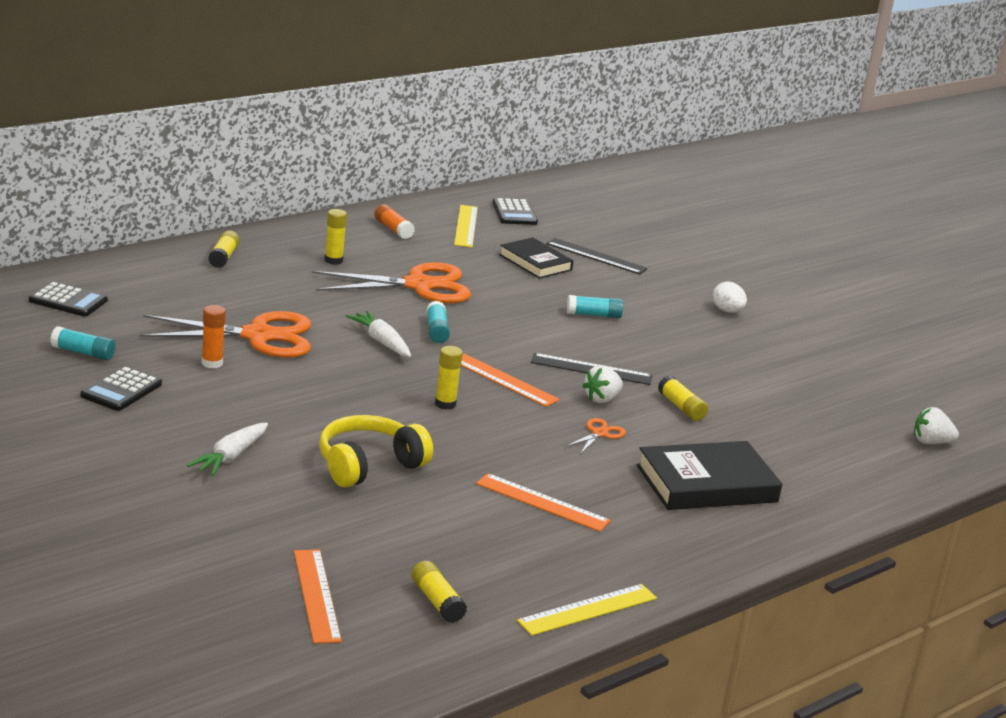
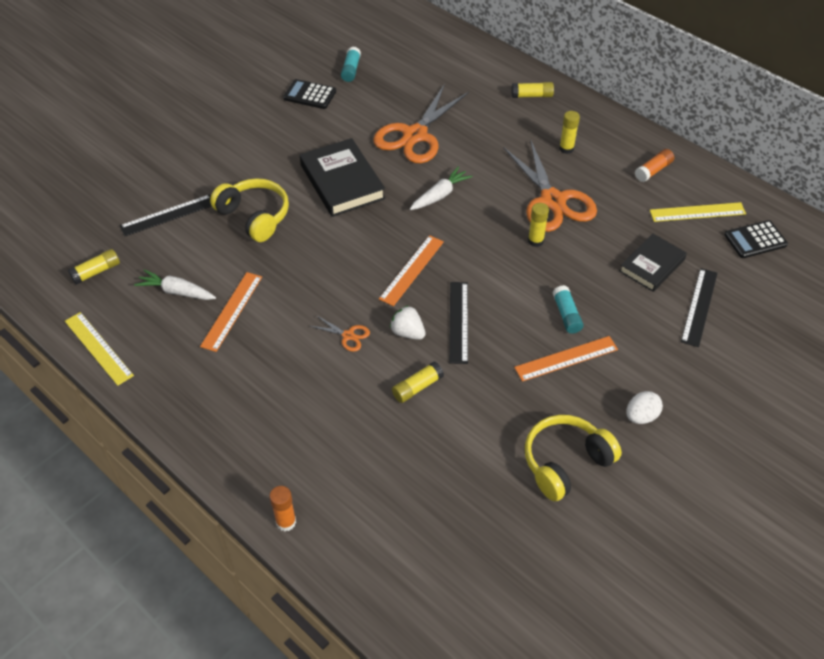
camera: 85 degrees right, 25 degrees up
black calculator [29,281,108,316] -> none
orange scissors [139,311,311,358] -> orange scissors turned 45 degrees clockwise [373,85,469,163]
white carrot [187,423,268,476] -> white carrot moved to [134,269,216,300]
orange glue stick [202,305,226,369] -> orange glue stick moved to [269,486,296,531]
orange ruler [294,550,342,644] -> orange ruler moved to [514,336,618,382]
turquoise glue stick [426,301,450,343] -> none
yellow glue stick [435,346,463,410] -> yellow glue stick moved to [528,203,549,247]
black book [637,441,782,510] -> black book moved to [300,138,386,217]
white strawberry [914,407,959,444] -> none
none -> black ruler [120,194,212,236]
none -> yellow headphones [525,415,622,501]

